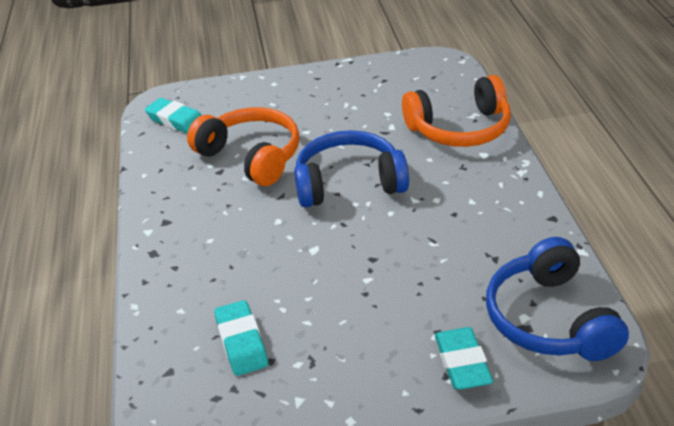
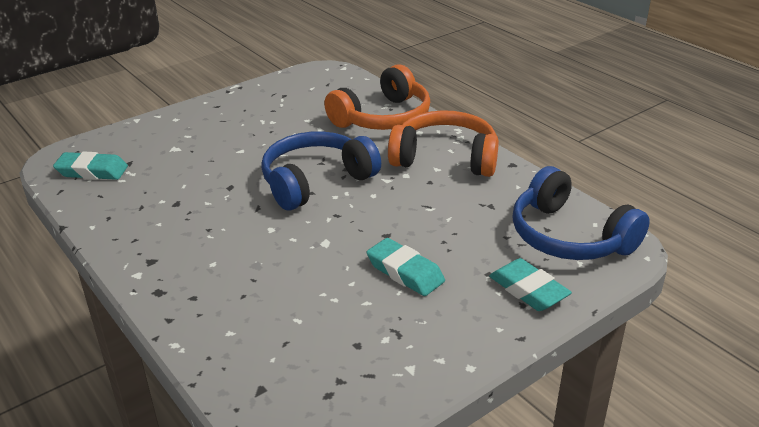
camera: 30 degrees left, 5 degrees down
orange headphones [187,107,300,186] -> orange headphones moved to [388,110,499,177]
turquoise eraser [214,300,268,376] -> turquoise eraser moved to [367,238,445,296]

